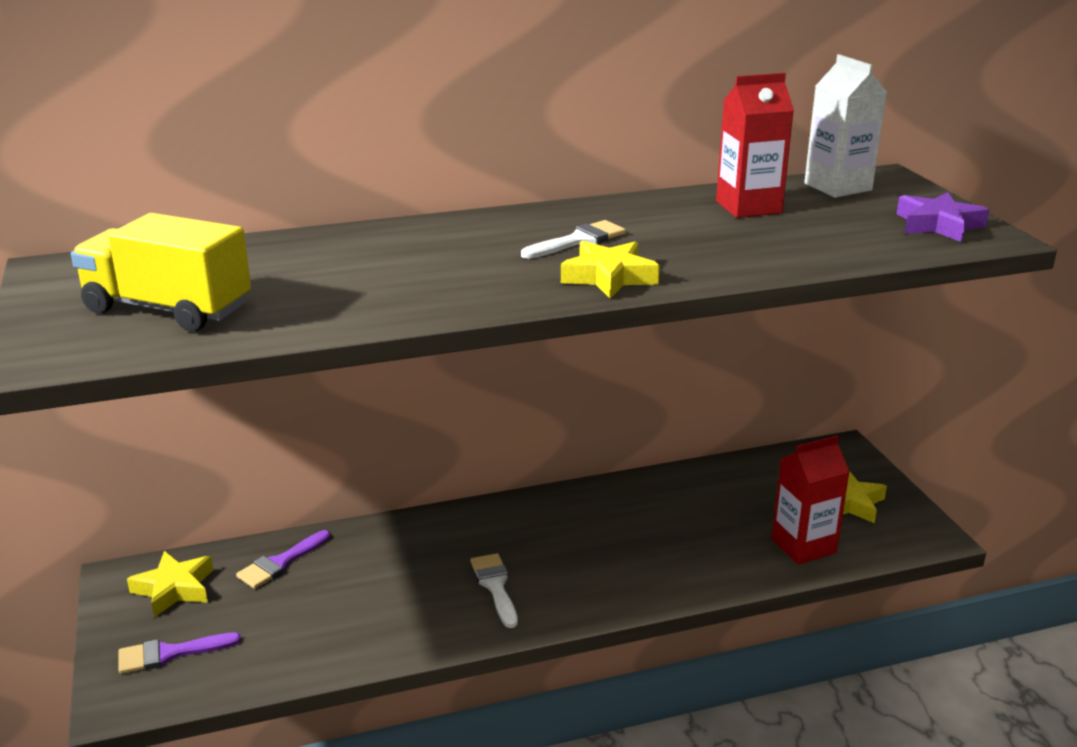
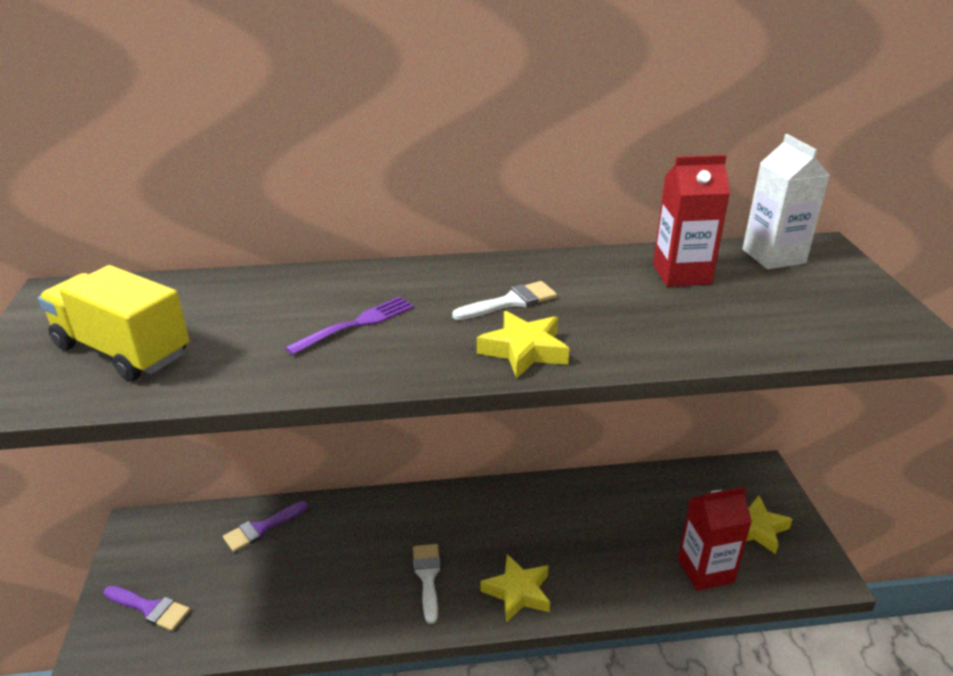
camera: 10 degrees right, 5 degrees up
purple brush [118,632,241,674] -> purple brush turned 150 degrees counterclockwise [104,586,190,631]
yellow star [127,551,213,618] -> yellow star moved to [481,554,550,623]
purple star [897,192,989,242] -> none
none -> purple fork [285,297,414,355]

